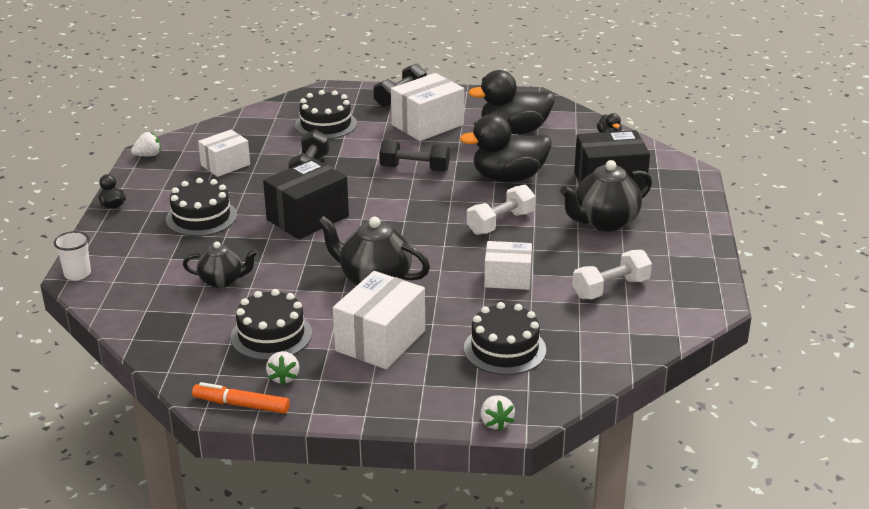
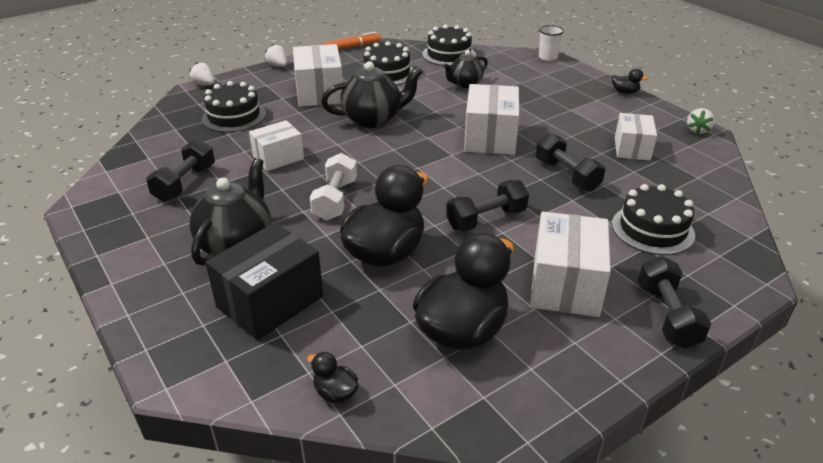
camera: 140 degrees right, 5 degrees up
black cake [166,178,237,236] -> black cake moved to [422,25,476,66]
black box [263,158,349,239] -> white box [464,84,519,155]
white strawberry [266,351,299,385] -> white strawberry moved to [265,44,287,67]
white dumbbell [572,250,652,299] -> black dumbbell [146,139,215,202]

